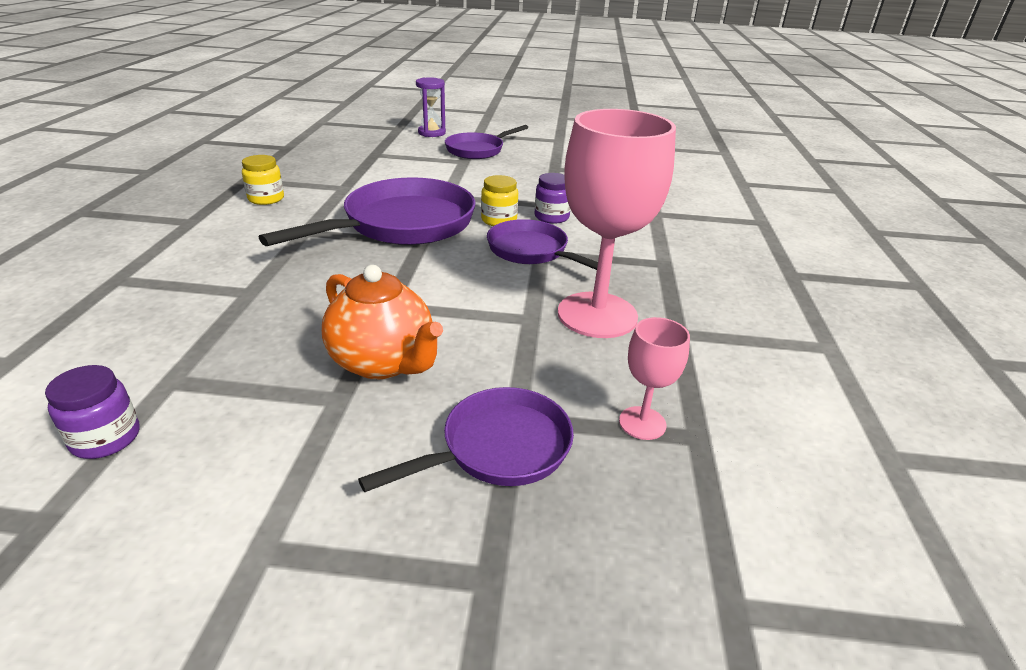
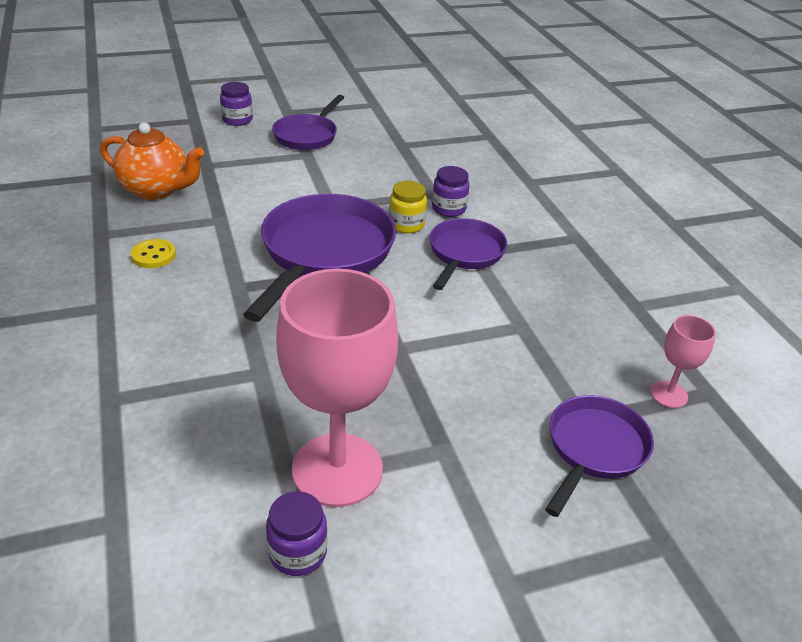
camera: 25 degrees left, 5 degrees up
yellow jar [242,155,284,205] -> yellow button [131,239,176,268]
orange teapot [322,265,443,379] -> orange teapot moved to [100,122,204,200]
purple hourglass [416,77,446,137] -> purple jar [220,82,253,126]
purple pan [487,219,598,270] -> purple pan turned 90 degrees clockwise [429,218,507,290]
pink goblet [558,109,676,338] -> pink goblet moved to [276,268,398,507]

